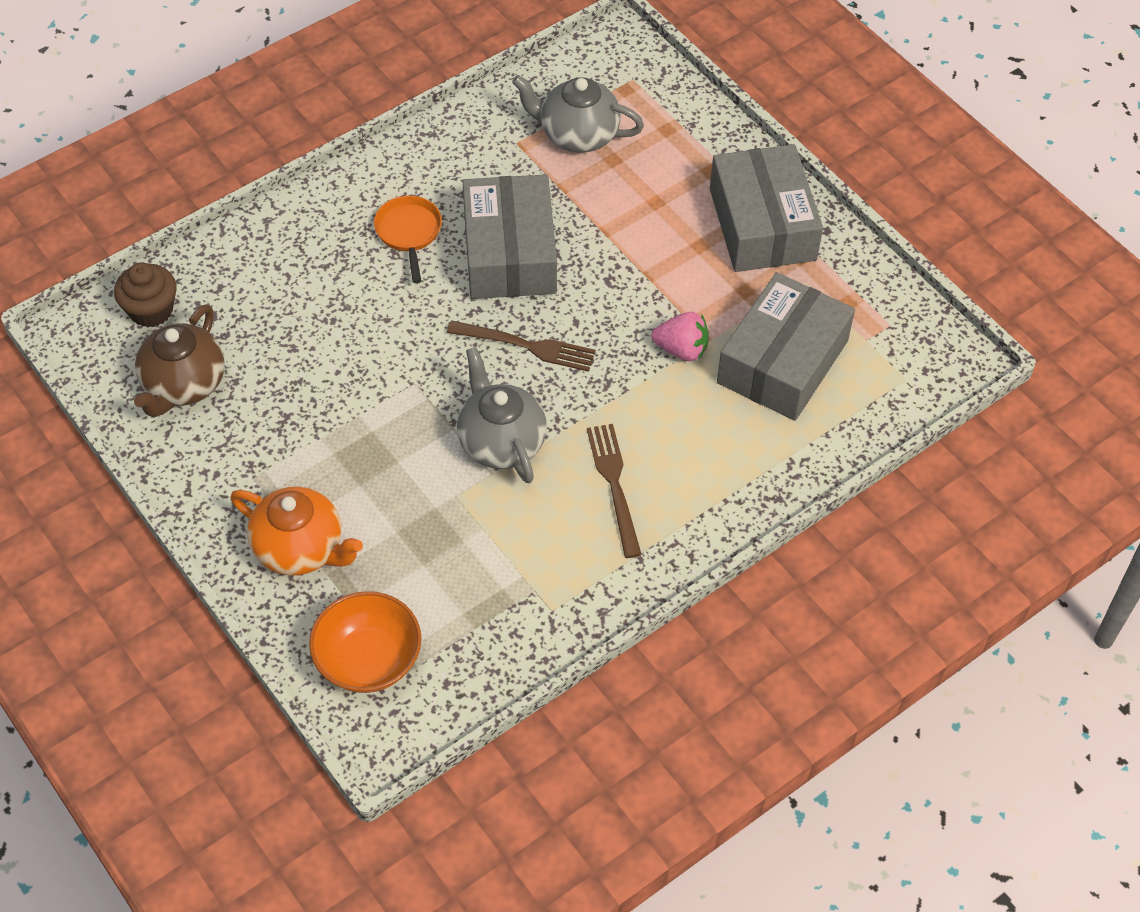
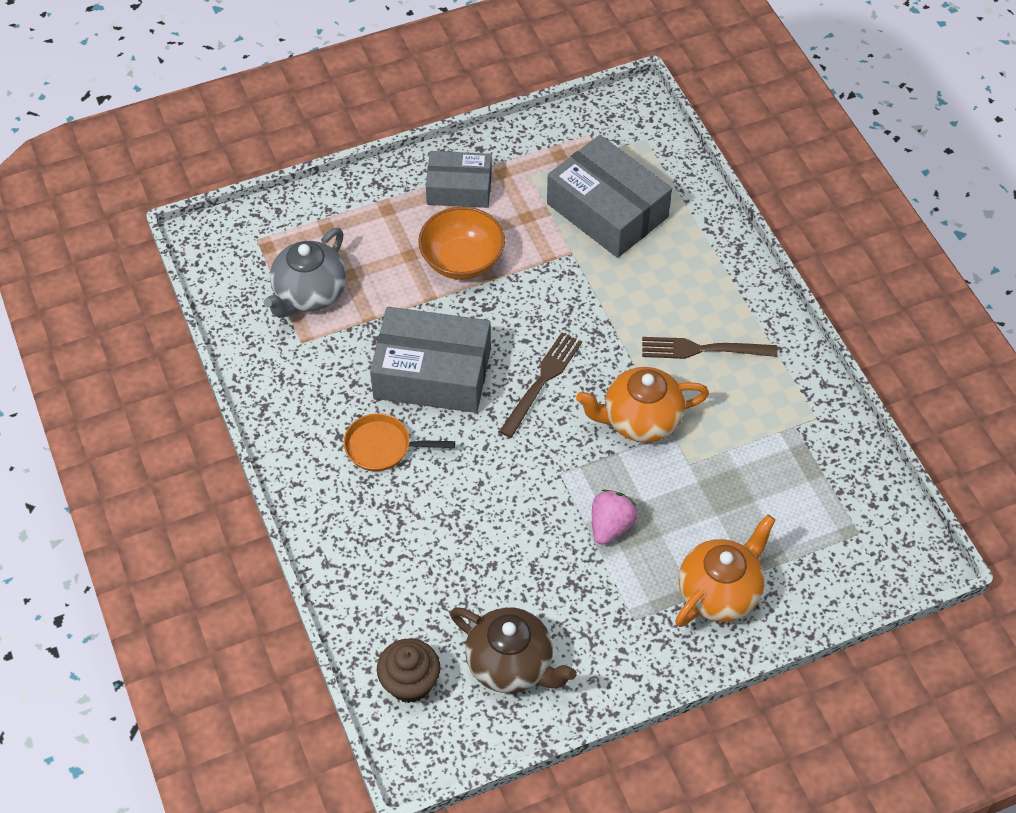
camera: 75 degrees left, 0 degrees up
orange bowl [309,591,421,693] -> orange bowl moved to [418,207,505,280]
grey teapot [457,347,547,483] -> orange teapot [576,367,709,442]
pink strawberry [651,312,709,361] -> pink strawberry moved to [592,490,638,545]
grey box [710,144,823,272] -> grey box [426,151,492,208], size x0.63

